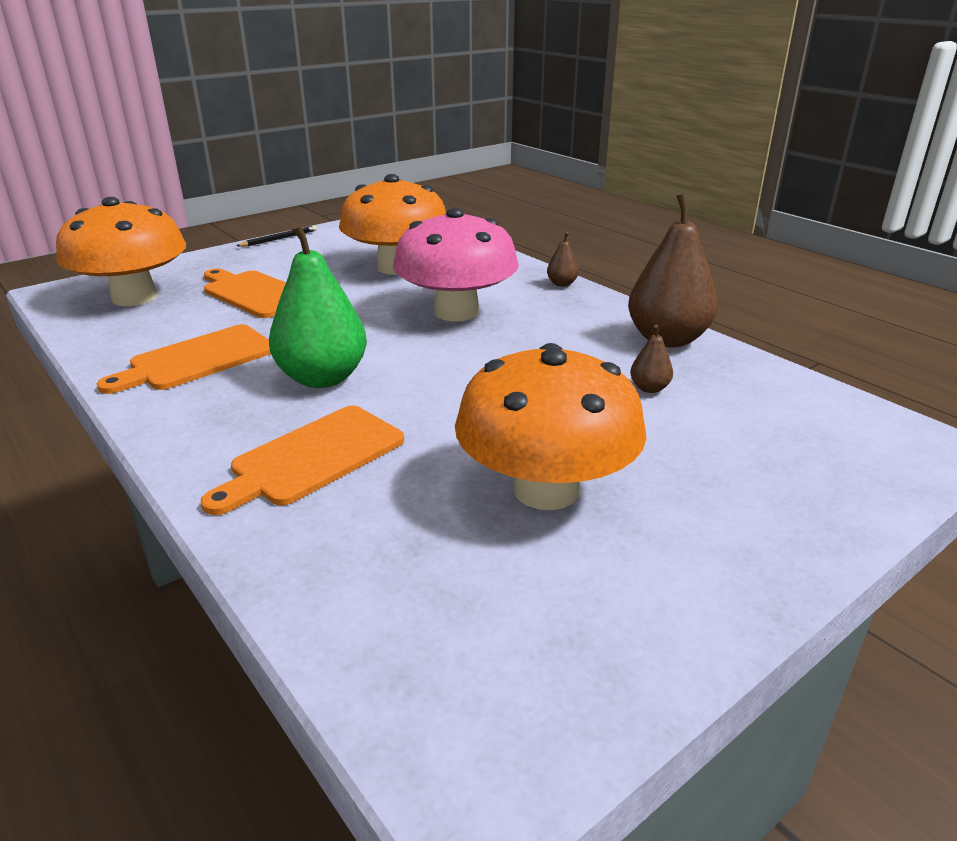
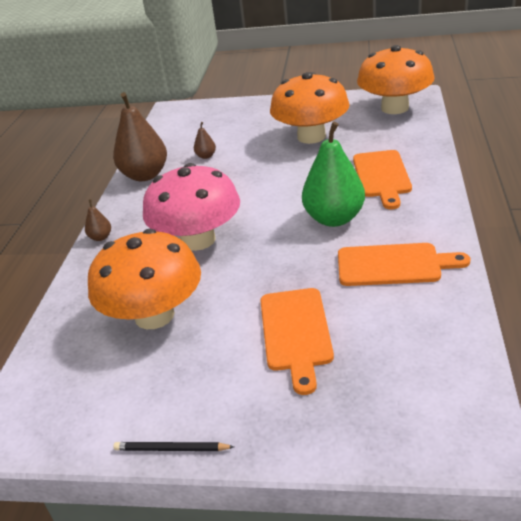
camera: 130 degrees left, 5 degrees up
orange mushroom [56,197,186,306] -> orange mushroom moved to [357,45,435,114]
orange cutting board [201,406,404,515] -> orange cutting board turned 90 degrees clockwise [353,150,412,209]

